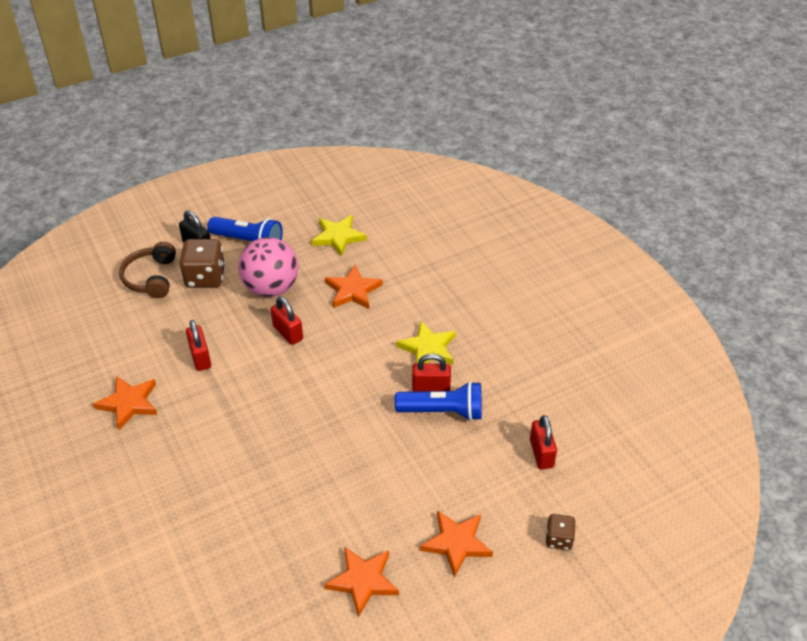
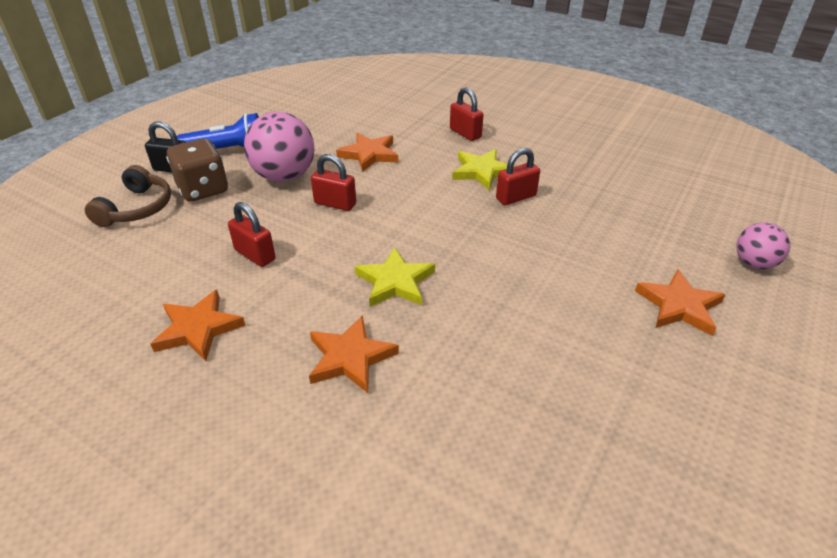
camera: 30 degrees left, 5 degrees down
brown headphones [119,242,176,298] -> brown headphones turned 135 degrees counterclockwise [85,165,171,227]
yellow star [311,215,367,257] -> yellow star moved to [355,247,435,307]
orange star [324,547,399,617] -> orange star moved to [309,315,399,393]
blue flashlight [395,381,482,421] -> none
red padlock [530,415,557,469] -> red padlock moved to [450,87,483,141]
brown dice [546,514,576,550] -> pink ball [736,223,790,269]

